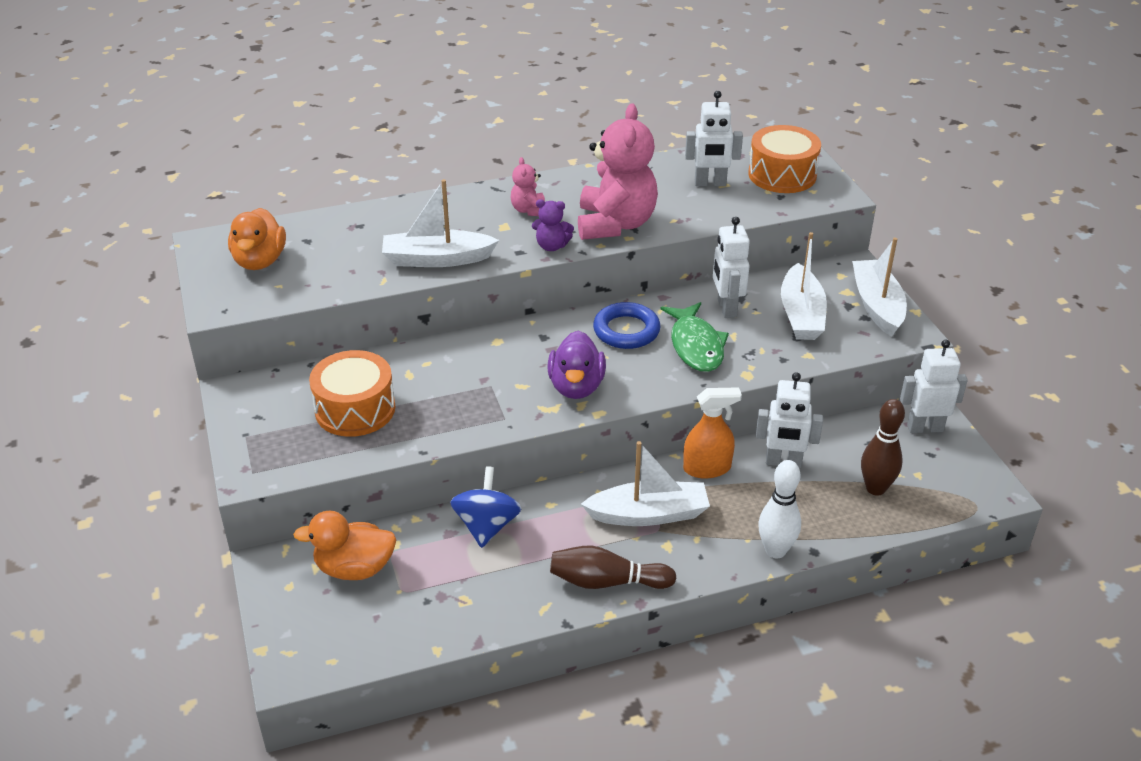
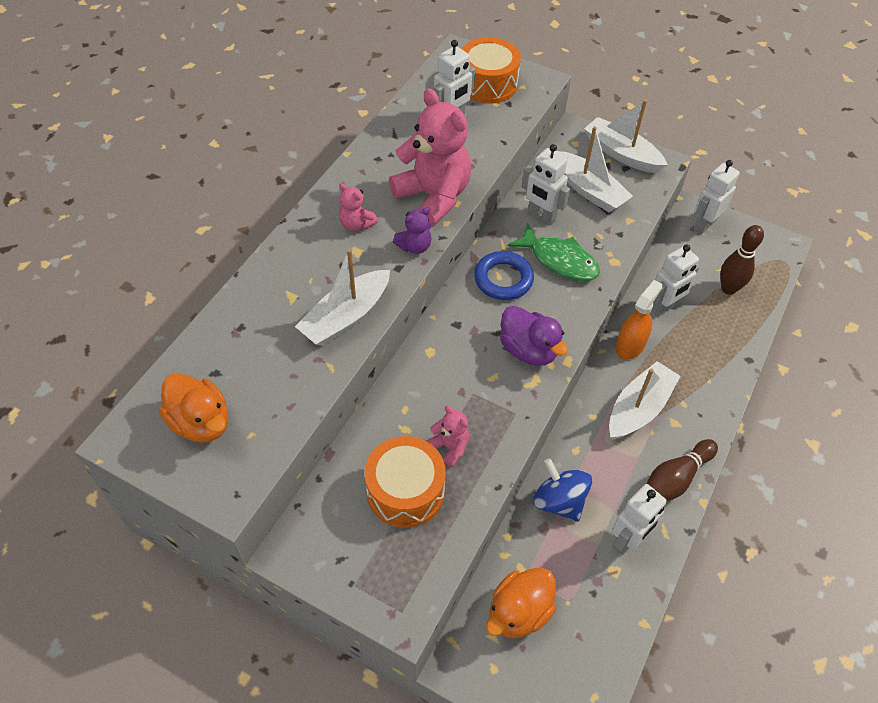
camera: 45 degrees left, 15 degrees up
white bowling pin [758,460,801,558] -> none
none -> pink teddy bear [427,406,469,467]
none -> white robot [612,484,667,555]

